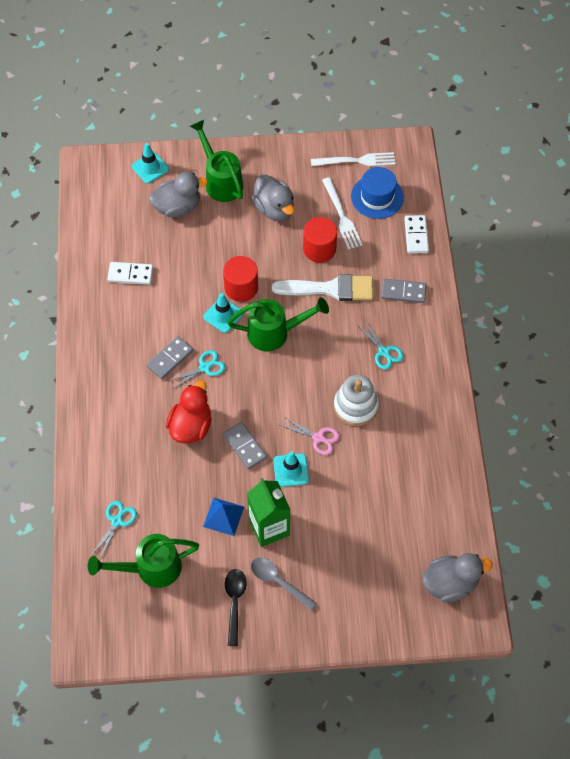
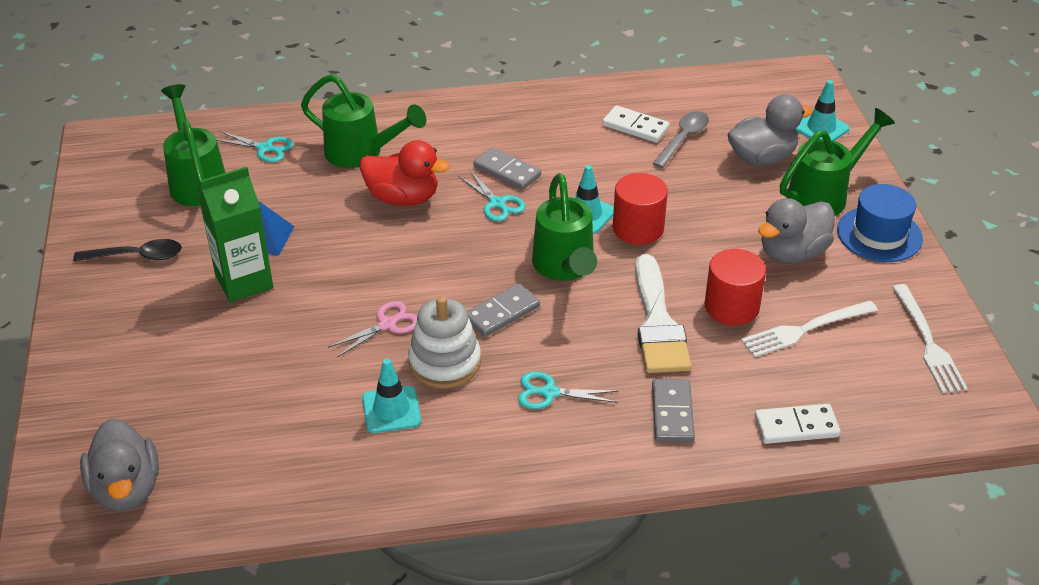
camera: 85 degrees right, 20 degrees down
white domino [107,262,153,285] -> white domino turned 60 degrees counterclockwise [602,105,670,143]
grey duck [149,172,208,217] -> grey duck turned 90 degrees counterclockwise [728,95,813,166]
grey domino [223,422,267,470] -> grey domino moved to [467,283,540,337]
grey spoon [251,558,317,611] -> grey spoon moved to [652,111,709,168]
turquoise traffic cone [273,451,309,487] -> turquoise traffic cone moved to [362,359,421,433]
pink scissors [280,416,340,455] -> pink scissors turned 150 degrees counterclockwise [328,301,417,357]
blue hat [351,167,404,219] -> blue hat moved to [837,184,923,262]
turquoise scissors [357,321,404,369] -> turquoise scissors turned 45 degrees clockwise [518,371,619,409]
none -> green watering can [301,74,426,168]

